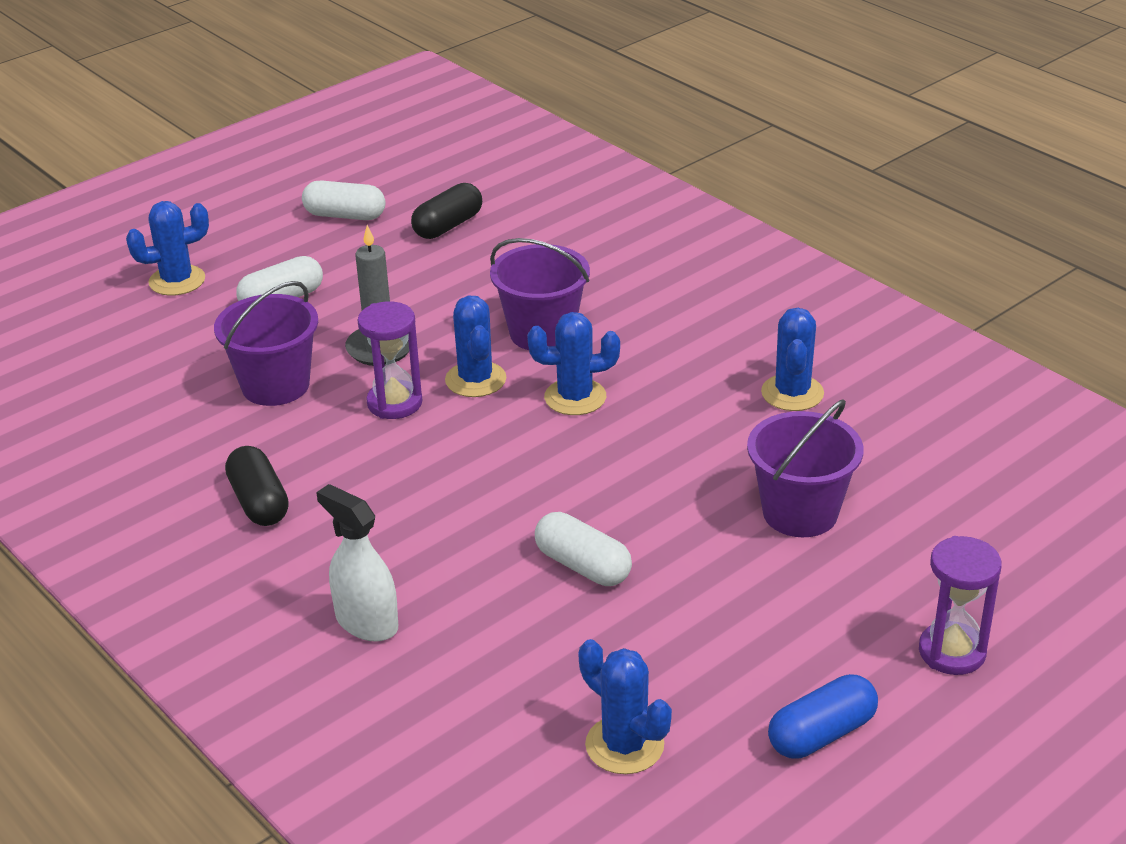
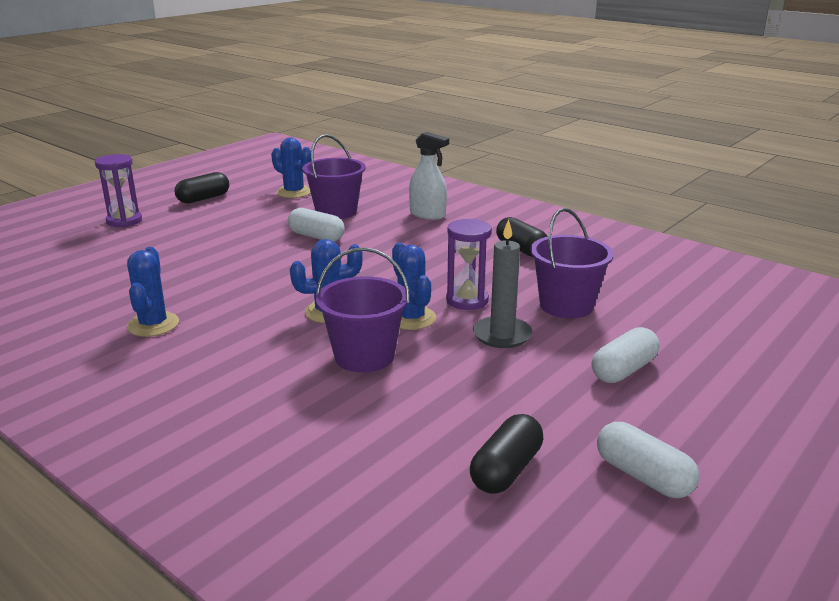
camera: 170 degrees right, 10 degrees down
blue cactus [126,201,209,296] -> none
white capsule [302,180,385,220] -> white capsule turned 45 degrees clockwise [597,422,700,498]
purple bucket [747,400,864,537] -> purple bucket moved to [302,134,366,219]
blue capsule [768,674,878,759] -> black capsule [175,172,229,204]

